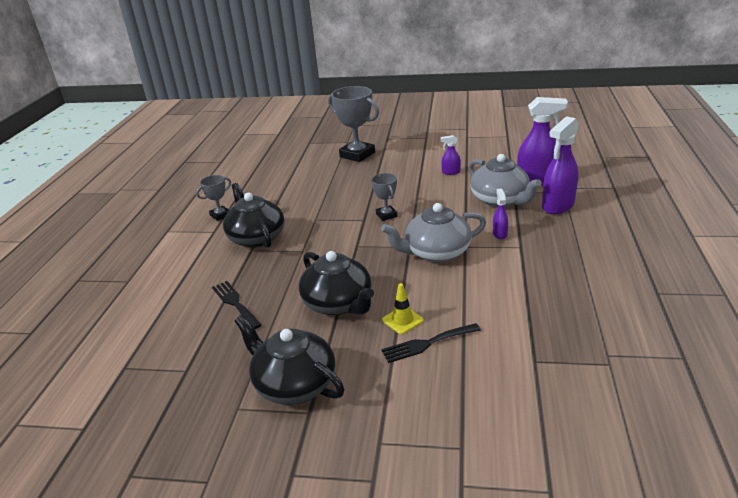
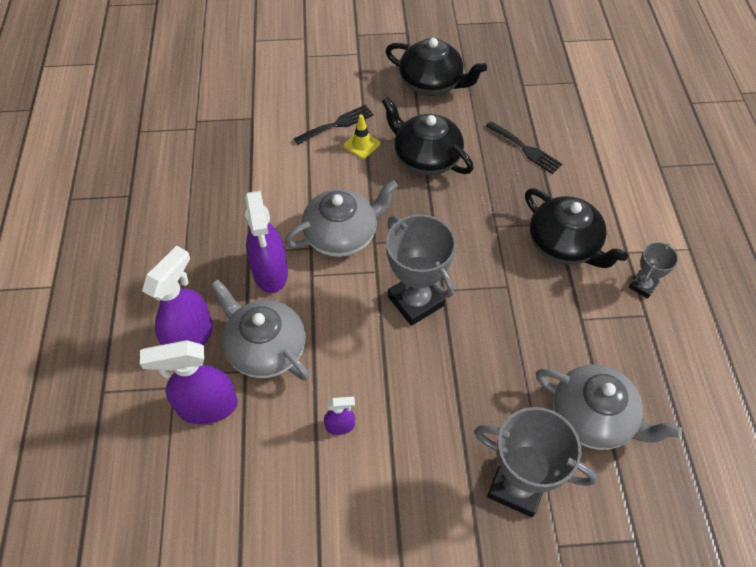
camera: 165 degrees right, 25 degrees up
grey trophy [371,173,397,221] -> grey trophy [386,214,456,326], size x1.89
purple spray bottle [493,189,508,240] -> purple spray bottle [245,190,288,293], size x2.06
none -> grey teapot [535,365,682,450]

